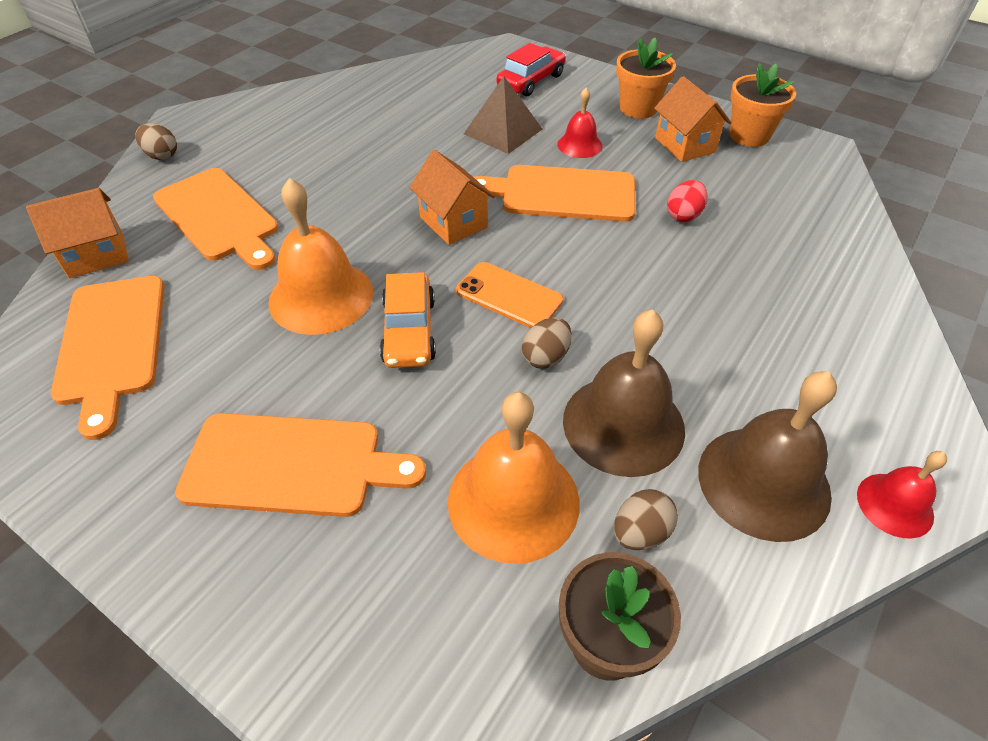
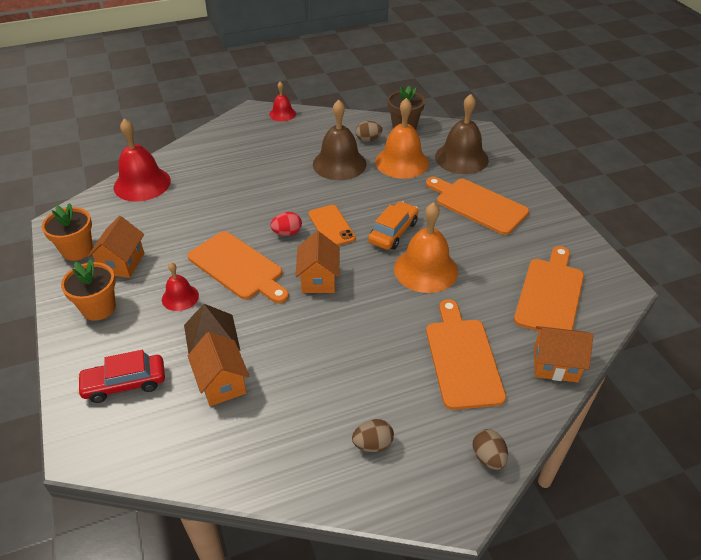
camera: 145 degrees left, 5 degrees down
brown egg [522,318,572,369] -> brown egg moved to [352,419,394,452]
red egg [667,180,707,222] -> red egg moved to [270,212,302,236]
brown bell [698,371,837,542] -> brown bell moved to [435,94,489,174]
none -> red bell [114,119,171,202]
none -> orange house [188,332,249,406]

